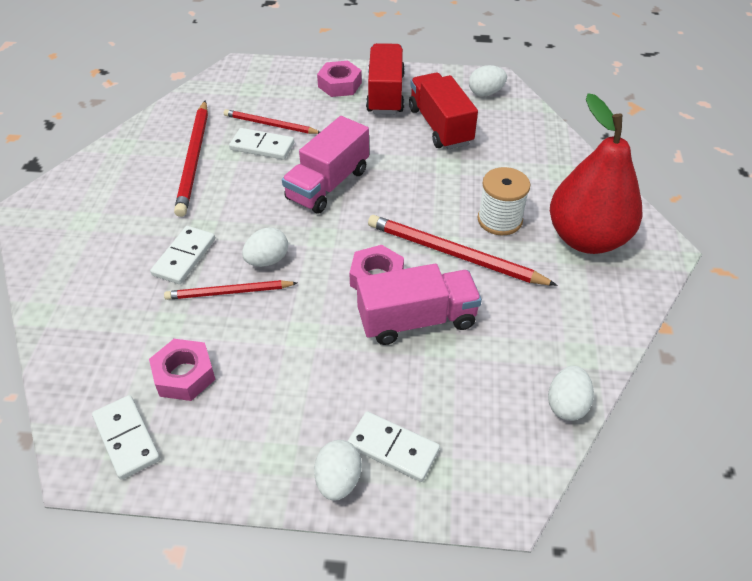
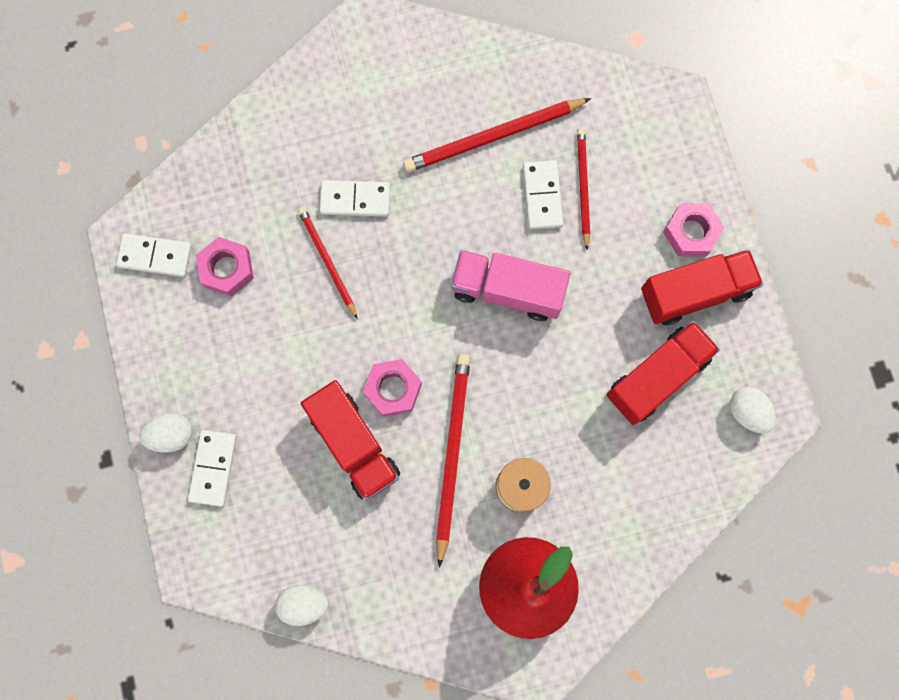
camera: 70 degrees right, 30 degrees up
white domino [92,395,160,480] -> white domino turned 60 degrees clockwise [116,234,192,277]
white egg [242,227,288,267] -> none
pink truck [357,264,482,345] -> red truck [301,380,400,501]

